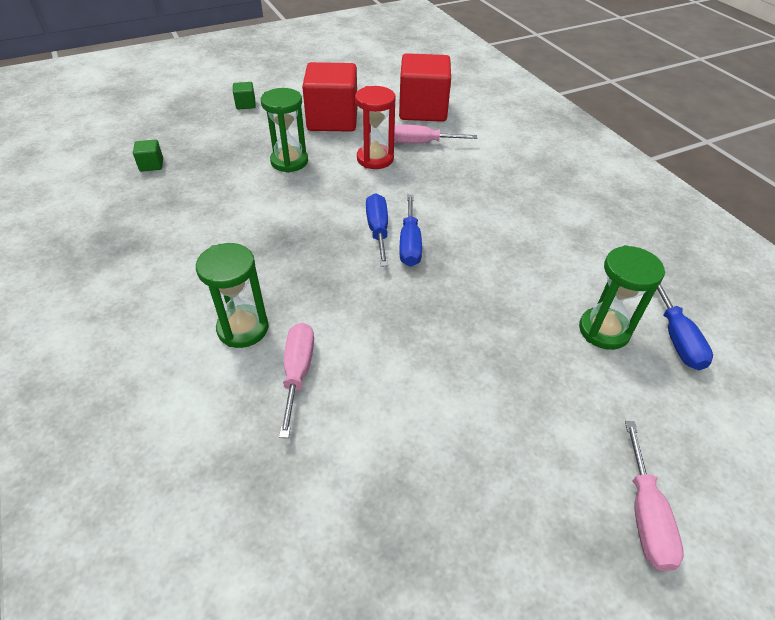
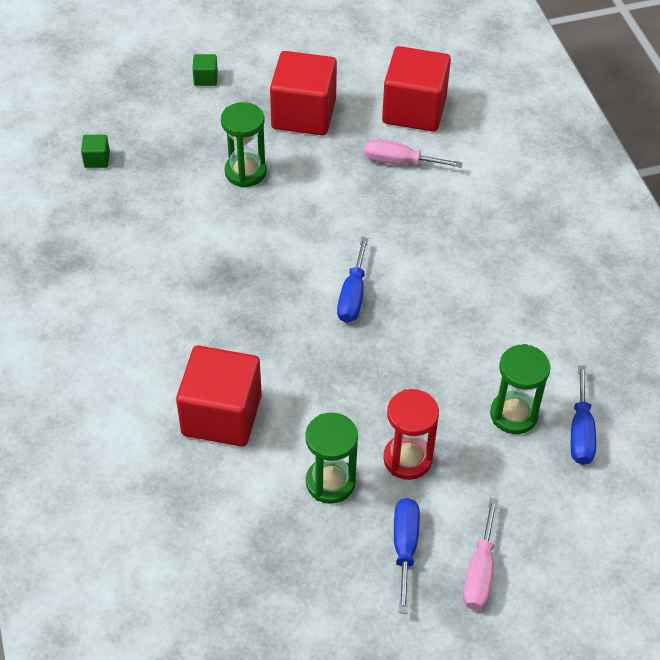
camera: 10 degrees right, 5 degrees up
green hourglass [196,243,269,348] -> green hourglass moved to [305,413,358,504]
pink screwdriver [279,323,314,438] -> red cube [176,346,262,447]
red hourglass [355,86,396,169] -> red hourglass moved to [383,389,439,480]
blue screwdriver [366,193,388,267] -> blue screwdriver moved to [394,498,420,614]

